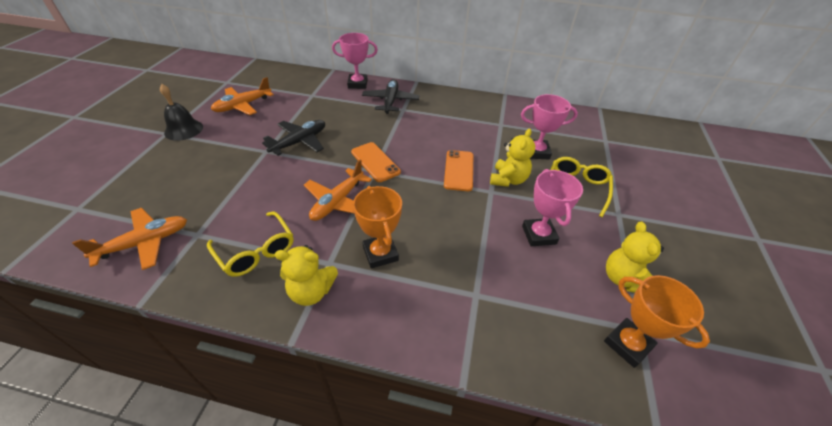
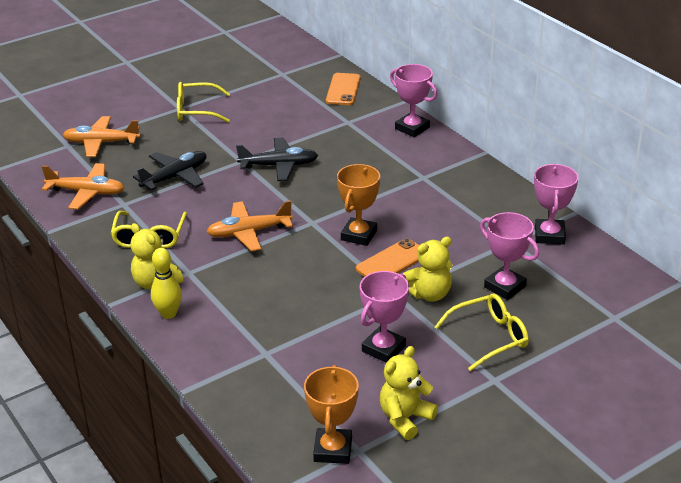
camera: 45 degrees right, 10 degrees down
black bell [160,84,203,141] -> yellow glasses [177,82,230,122]
orange plane [211,77,274,115] -> orange plane moved to [63,116,141,157]
orange phone [351,142,401,182] -> orange phone moved to [326,73,361,105]
orange trophy [353,186,402,268] -> orange trophy moved to [337,164,380,246]
black plane [362,79,419,114] -> black plane moved to [133,151,206,191]
none -> yellow bowling pin [151,248,182,319]
none -> pink trophy [534,164,579,245]

